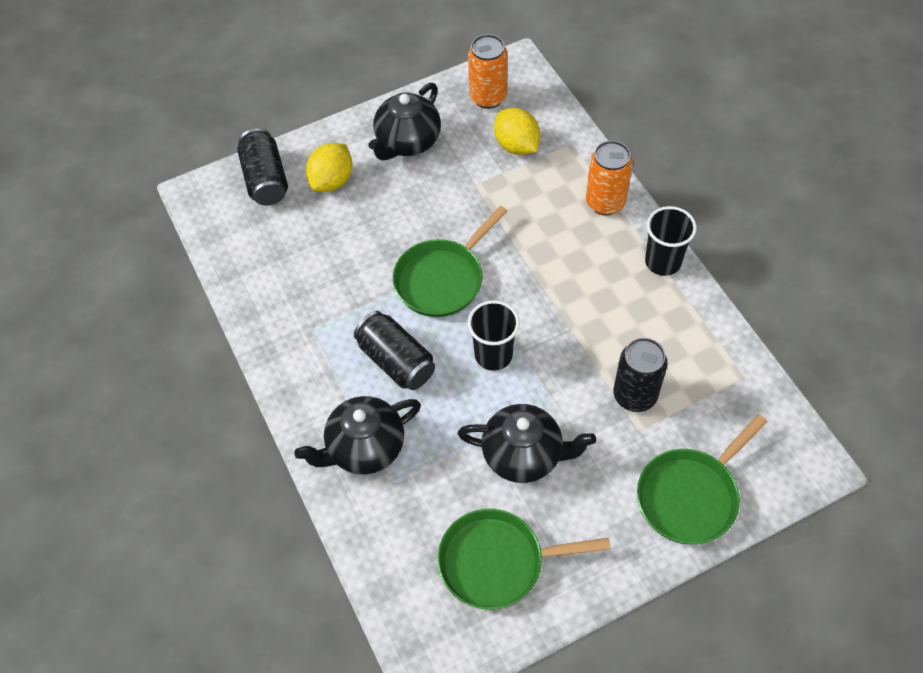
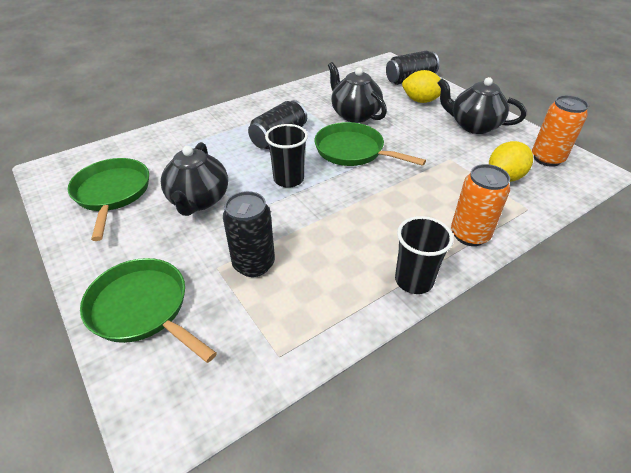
camera: 80 degrees right, 15 degrees down
black teapot [294,396,421,474] -> black teapot moved to [328,62,387,123]

